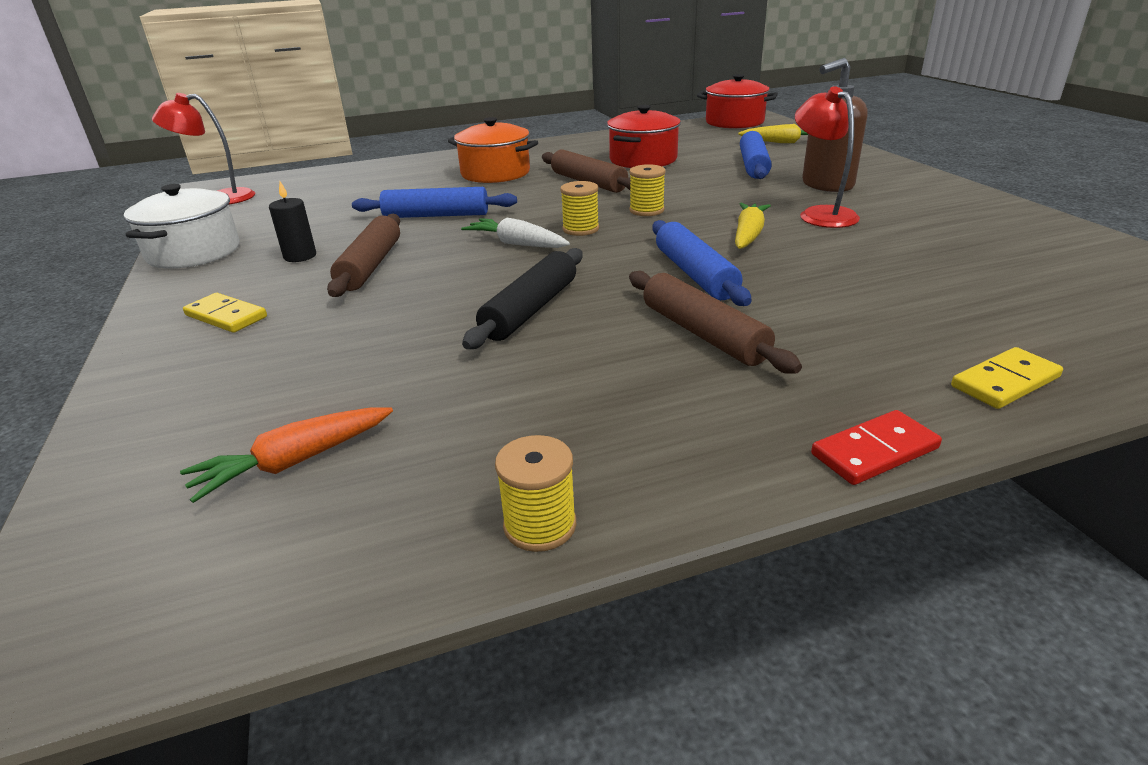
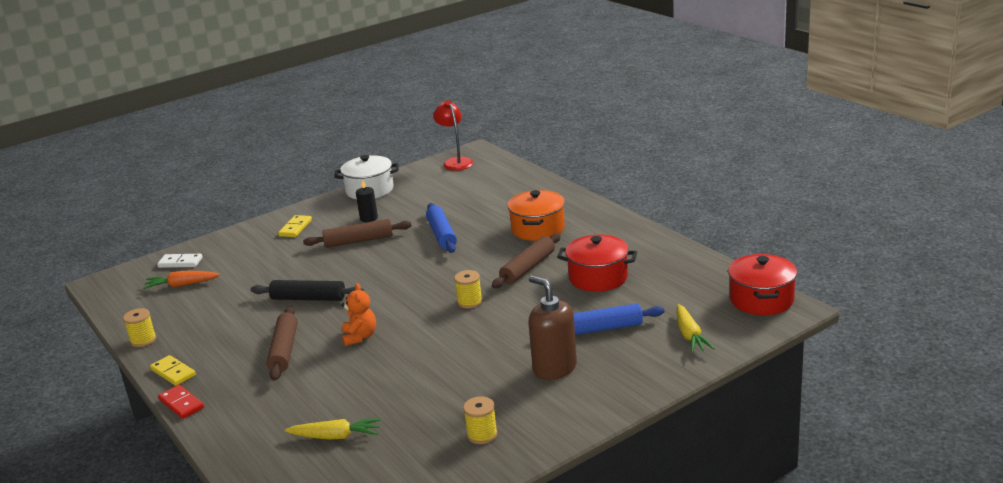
camera: 75 degrees right, 5 degrees down
orange carrot [180,407,393,503] -> orange carrot turned 45 degrees counterclockwise [143,271,220,289]
white carrot [461,217,570,248] -> none
yellow spool [560,181,599,236] -> yellow spool moved to [463,396,498,444]
brown rolling pin [629,271,802,374] -> brown rolling pin turned 45 degrees counterclockwise [266,307,298,381]
blue rolling pin [652,220,752,306] -> orange teddy bear [342,283,376,346]
yellow carrot [735,203,771,249] -> yellow carrot moved to [285,418,381,440]
red lamp [795,86,860,228] -> none
yellow domino [951,347,1063,409] -> yellow domino moved to [150,355,196,386]
none -> white domino [157,254,203,268]

